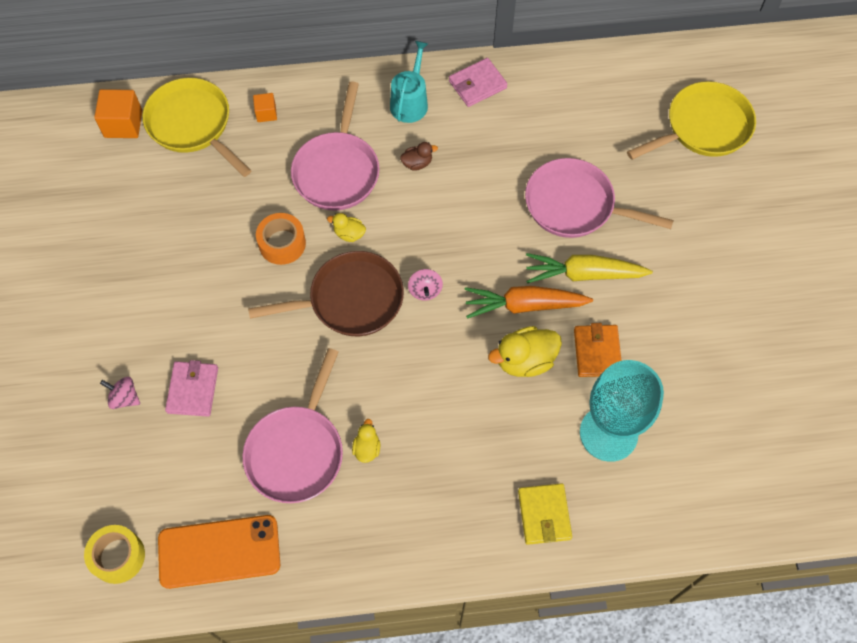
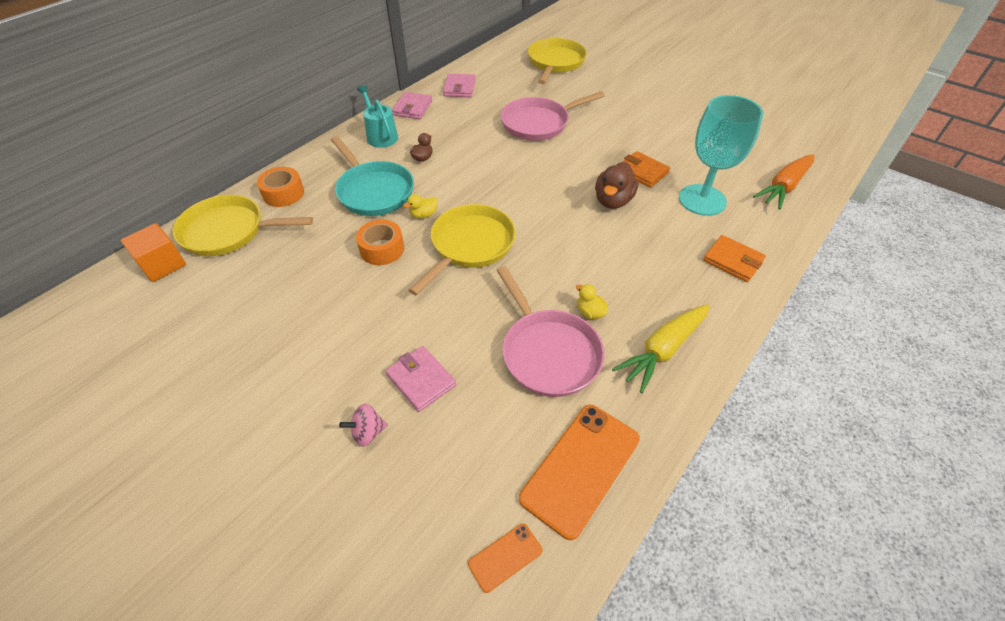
camera: 45 degrees left, 15 degrees down
yellow tape [84,525,145,584] -> orange phone [468,523,543,593]
brown pan [248,251,404,336] -> yellow pan [408,204,516,296]
orange cube [253,93,277,122] -> orange tape [257,167,304,207]
pink pan [291,82,379,211] -> turquoise pan [331,136,414,216]
pink spinning top [408,269,443,300] -> none
orange carrot [465,286,593,319] -> orange carrot moved to [753,154,814,210]
yellow duck [488,326,562,377] -> brown duck [595,162,638,209]
yellow wallet [518,483,572,545] -> orange wallet [703,235,766,282]
yellow carrot [526,253,653,283] -> yellow carrot moved to [612,304,710,393]
none -> pink wallet [443,74,476,97]

